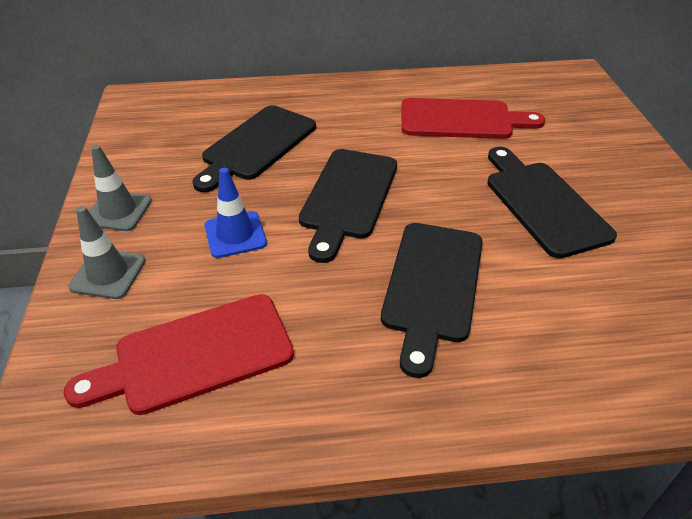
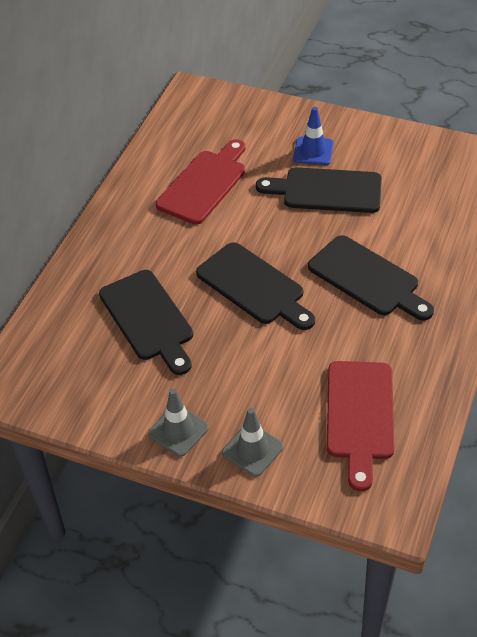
camera: 60 degrees left, 5 degrees up
blue traffic cone [204,168,267,258] -> blue traffic cone moved to [293,107,334,165]

